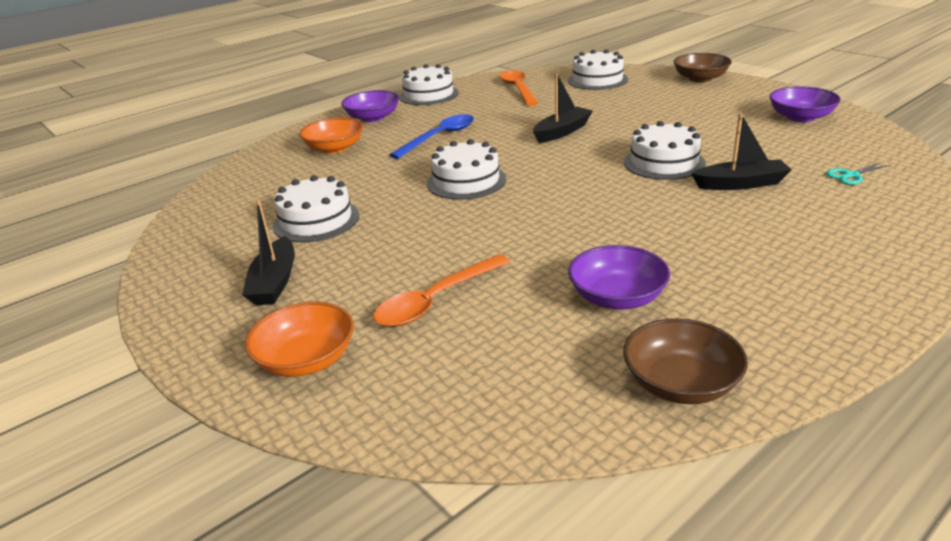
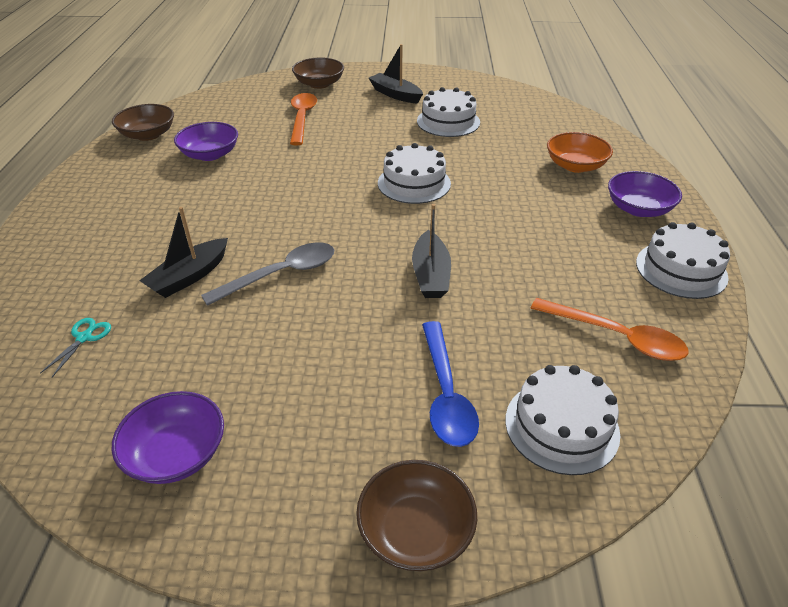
camera: 130 degrees right, 10 degrees up
orange bowl [245,302,354,377] -> brown bowl [292,58,344,89]
blue spoon [389,114,474,159] -> blue spoon moved to [422,321,479,447]
white cake [624,121,706,180] -> grey spoon [201,242,334,306]

